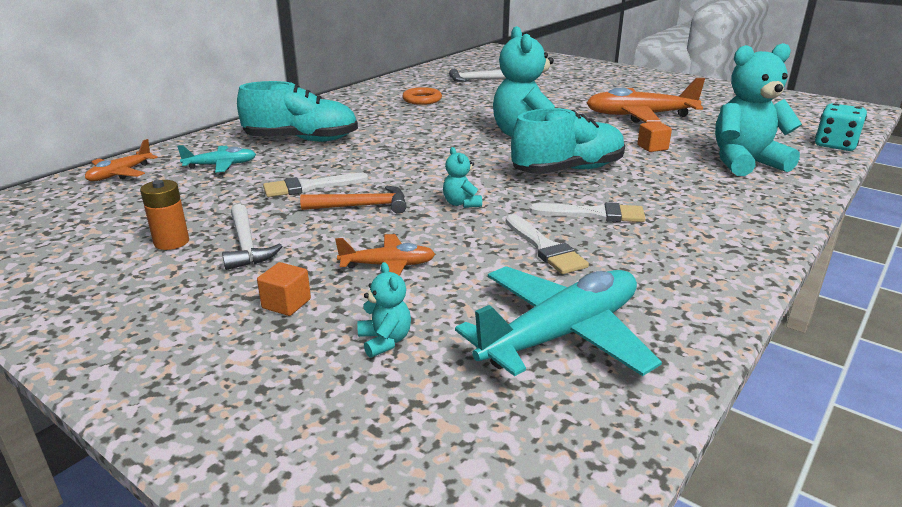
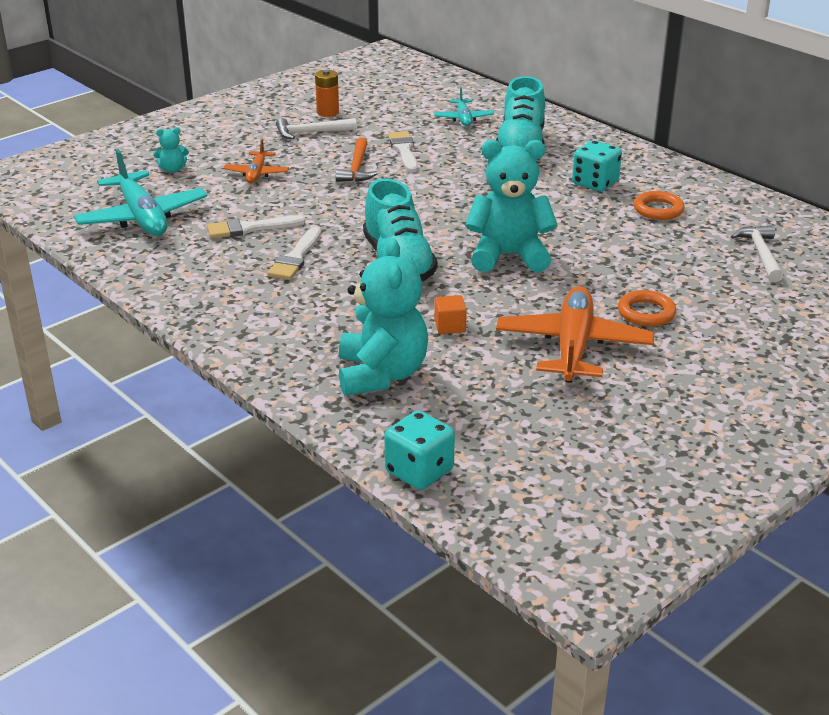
camera: 100 degrees right, 5 degrees up
orange plane [85,139,158,181] -> none
orange cube [257,262,311,316] -> none
turquoise teddy bear [443,147,482,208] -> none
none -> turquoise dice [572,140,622,191]
none -> orange ring [618,290,676,327]

